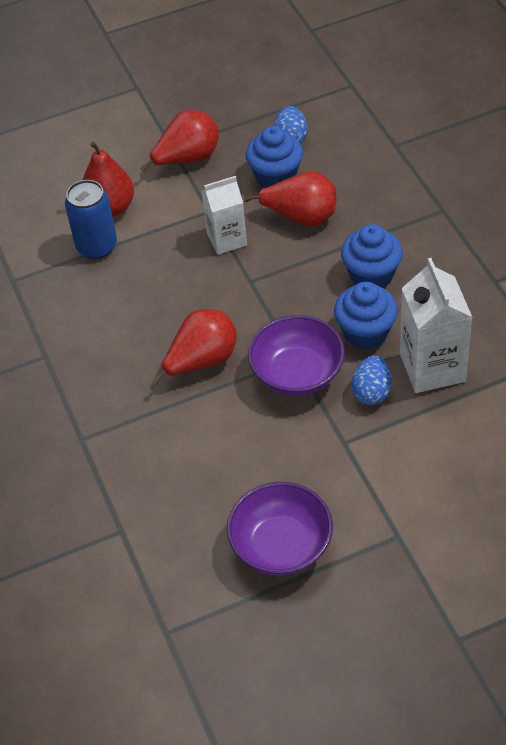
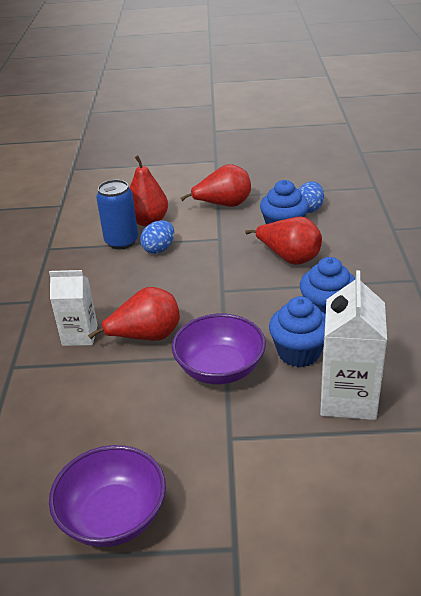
camera: 20 degrees right, 15 degrees down
white carton [202,176,247,255] -> white carton moved to [49,270,98,346]
blue egg [352,356,392,405] -> blue egg moved to [140,220,174,254]

